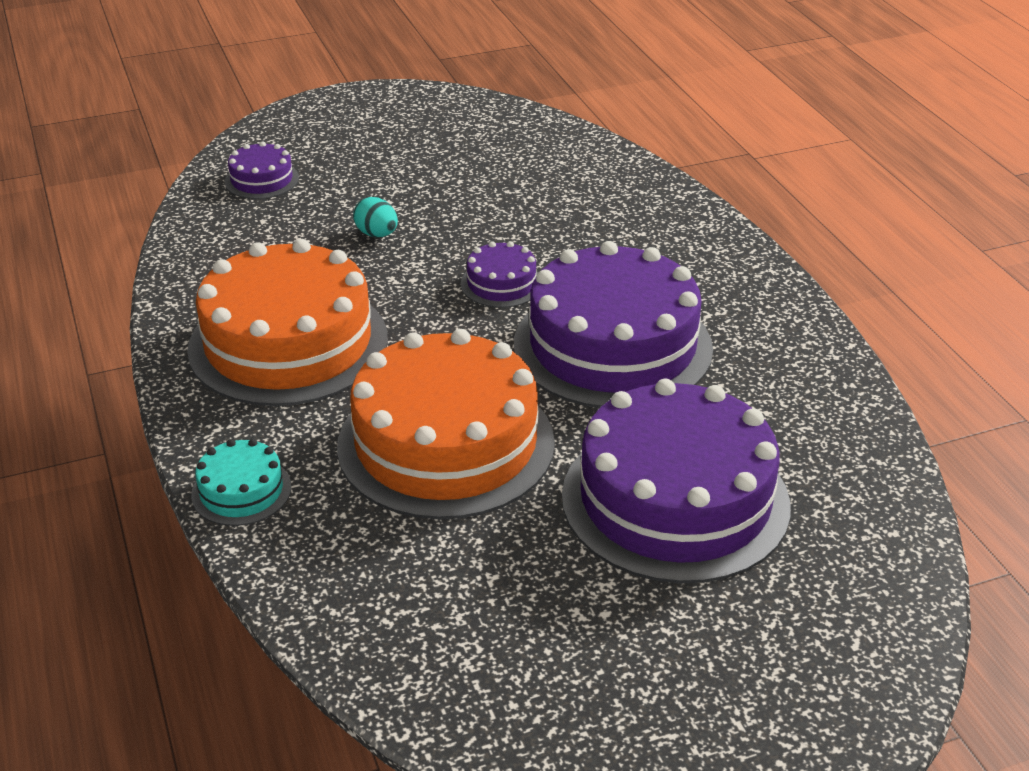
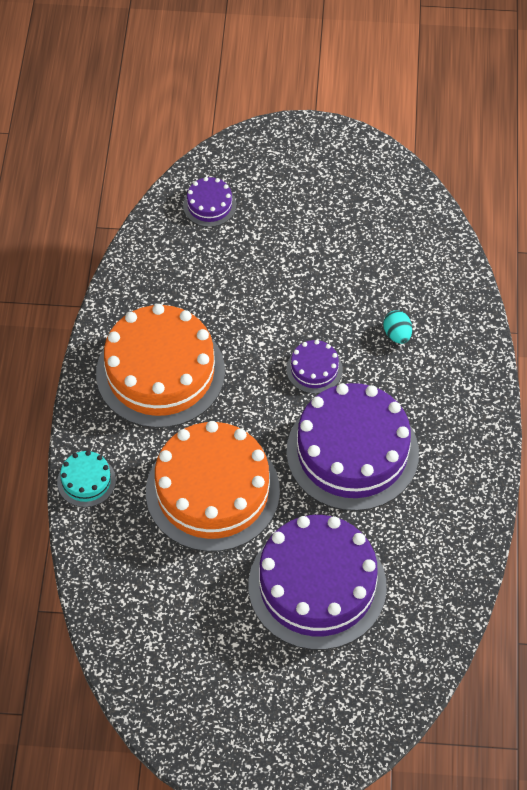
camera: 25 degrees right, 20 degrees up
turquoise egg [353,197,398,237] -> turquoise egg moved to [383,310,412,344]

